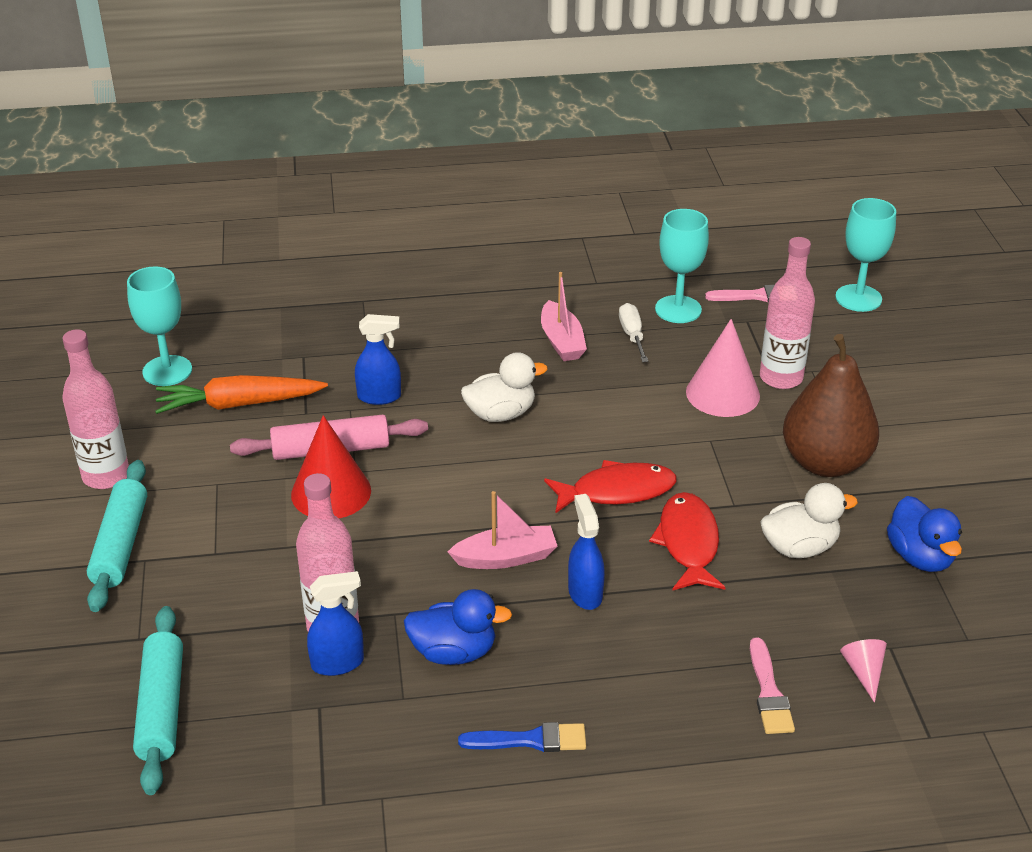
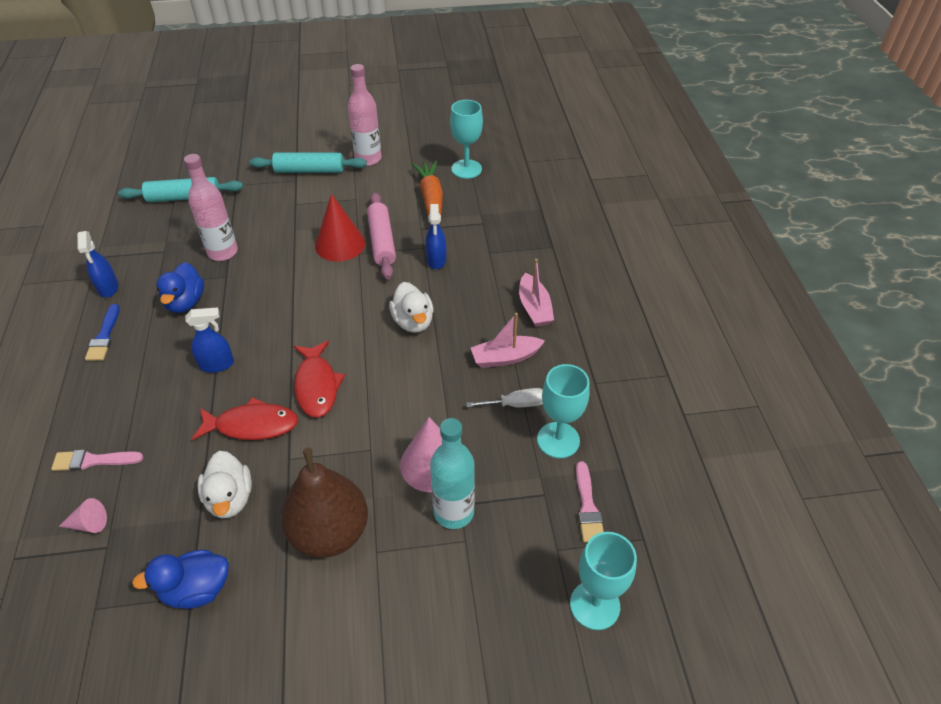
camera: 90 degrees right, 10 degrees up
blue spray bottle [307,571,364,676] -> blue spray bottle moved to [77,231,119,298]
pink boat [448,491,557,569] -> pink boat moved to [519,259,554,327]
pink bottle [760,237,815,389] -> turquoise bottle [430,418,475,529]

